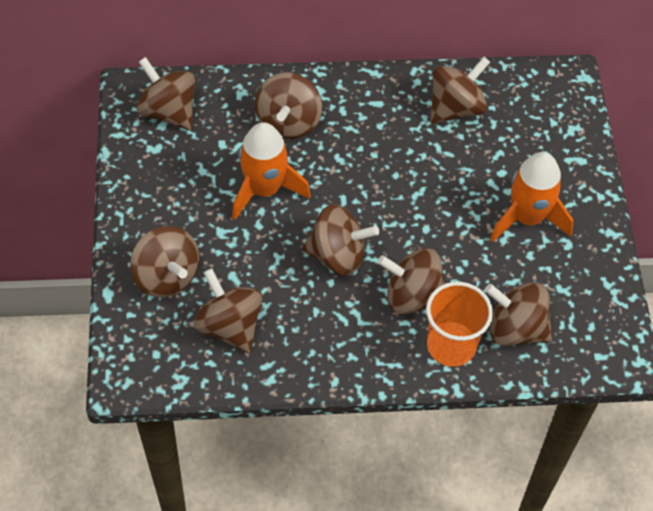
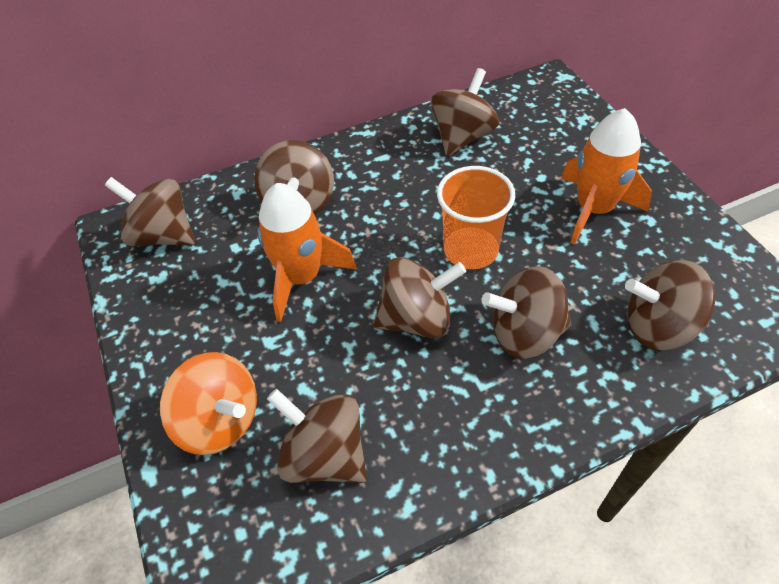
camera: 15 degrees left, 5 degrees down
brown spinning top [130,226,199,297] -> orange spinning top [160,352,257,455]
orange cup [426,282,493,367] -> orange cup moved to [437,166,515,269]

